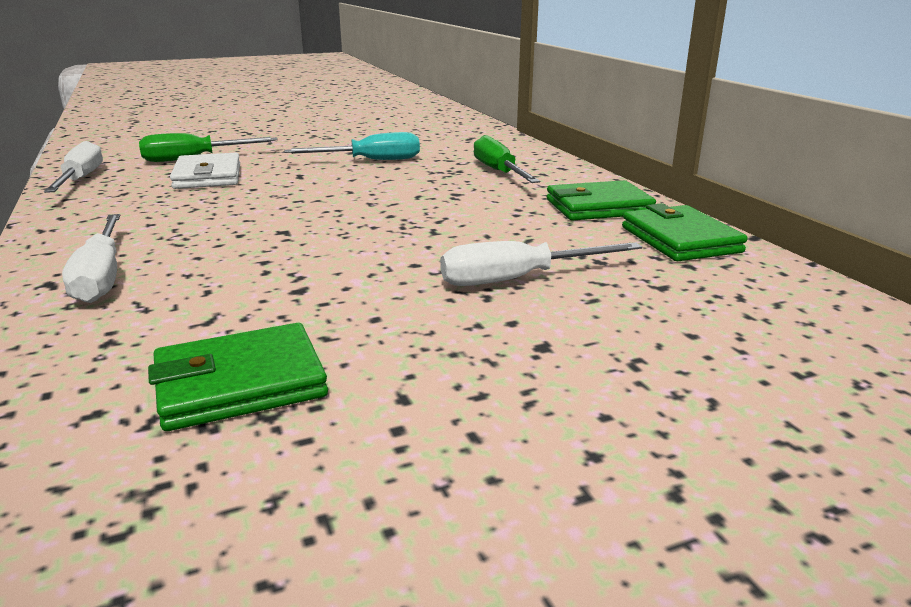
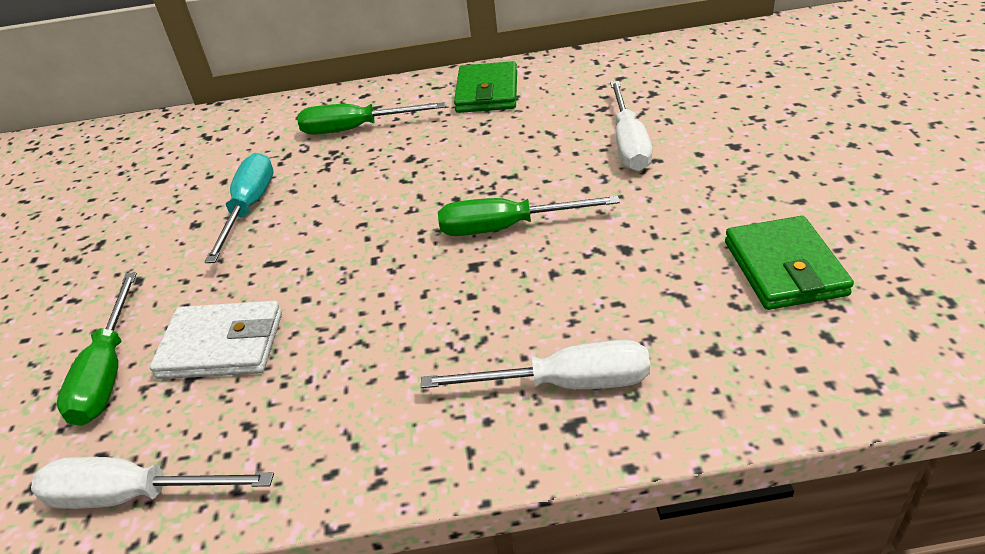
camera: 70 degrees left, 15 degrees up
green wallet [622,203,748,261] -> none
none -> green screwdriver [438,196,620,236]

